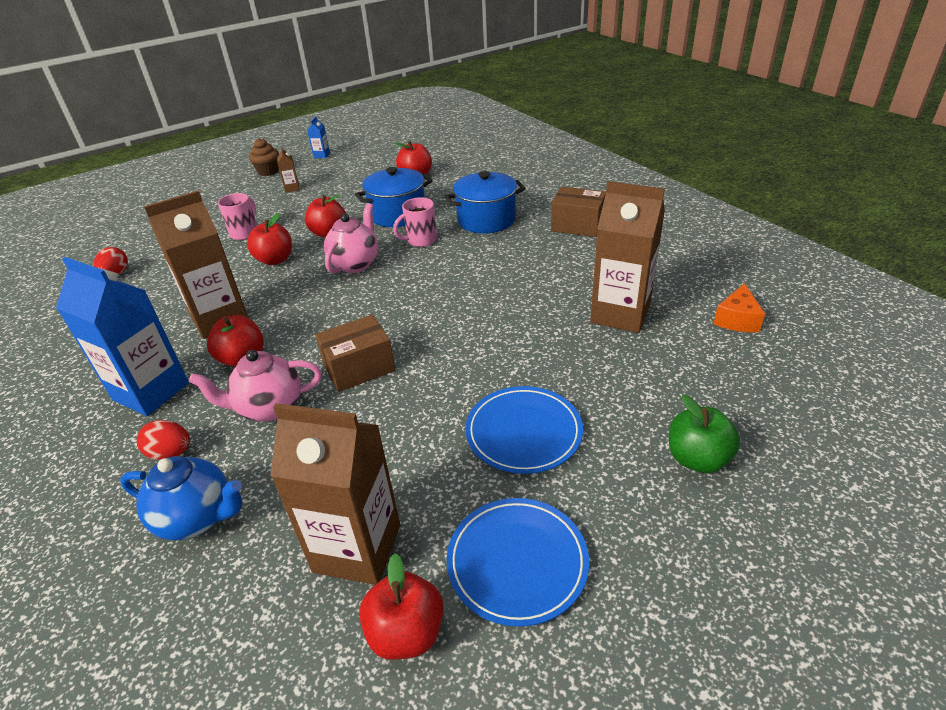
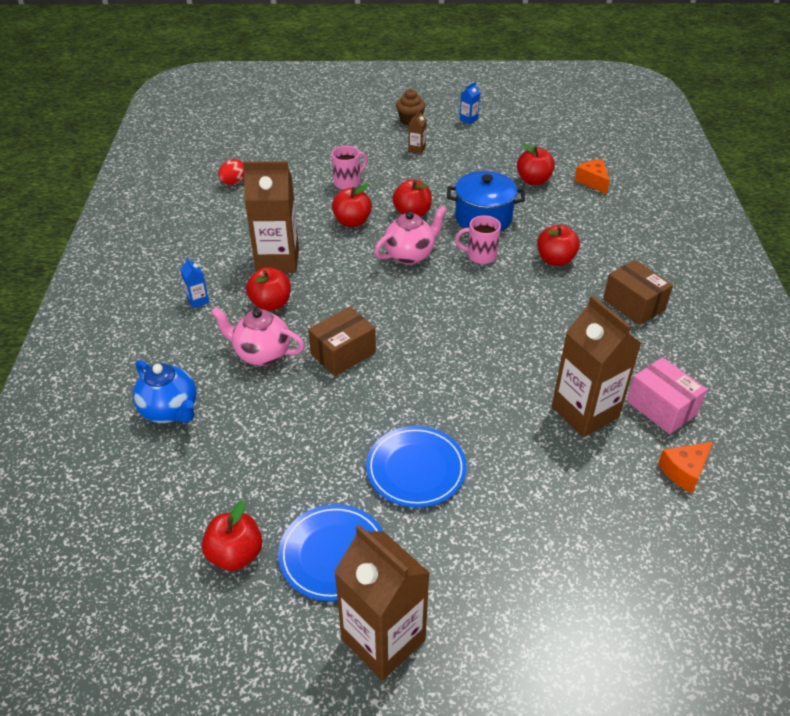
camera: 30 degrees right, 5 degrees up
blue carton [56,257,189,416] -> blue carton [180,257,209,308], size x0.42
red egg [137,420,190,460] -> none
brown carton [270,403,400,585] -> brown carton moved to [334,525,430,681]
brown box [315,315,395,392] -> brown box turned 45 degrees counterclockwise [308,307,376,376]
blue pot [445,171,526,234] -> red apple [537,225,580,266]
green apple [669,395,740,473] -> none
none -> orange cheese [575,159,610,194]
none -> pink box [627,357,707,434]

